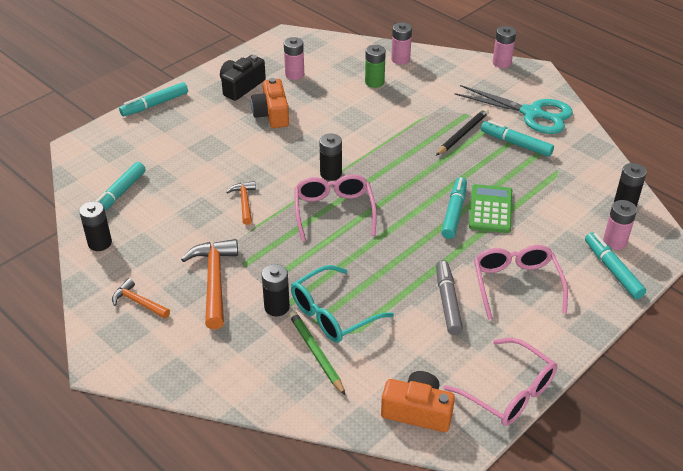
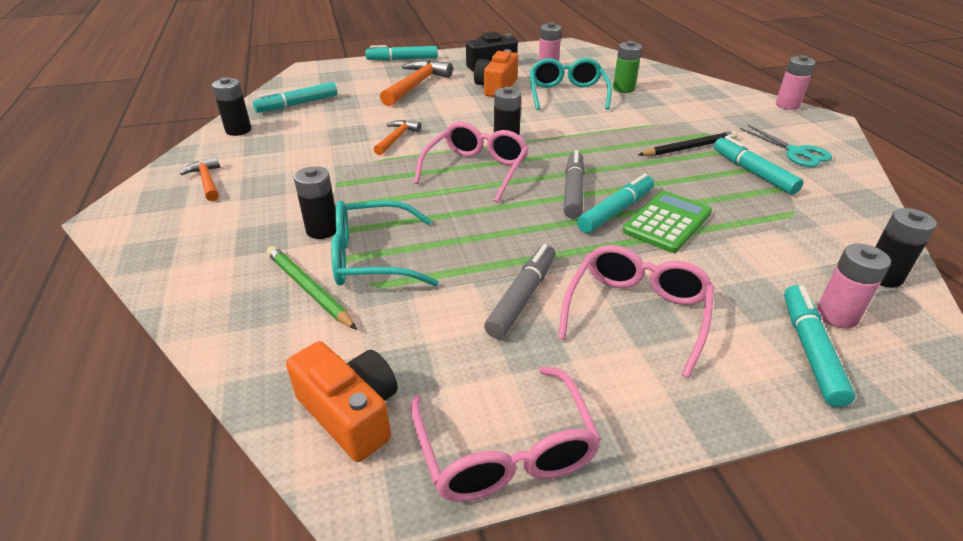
camera: 30 degrees right, 5 degrees down
orange hammer [181,239,238,329] -> orange hammer moved to [380,60,453,106]
green pencil [289,311,346,396] -> green pencil turned 45 degrees counterclockwise [267,246,357,330]
pink battery [391,23,412,65] -> none
turquoise scissors [455,85,573,134] -> turquoise scissors [740,125,832,167], size x0.61
none -> turquoise glasses [530,58,612,110]
none -> grey marker [563,150,585,219]

